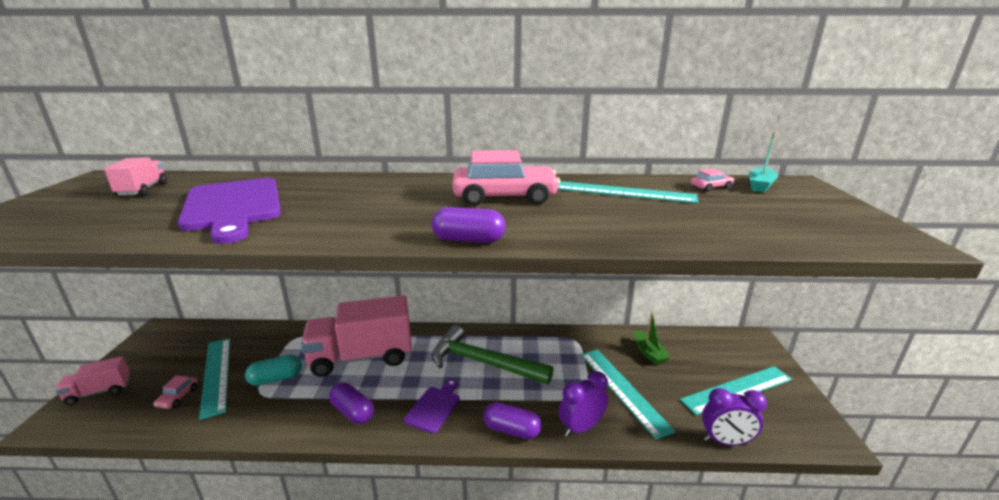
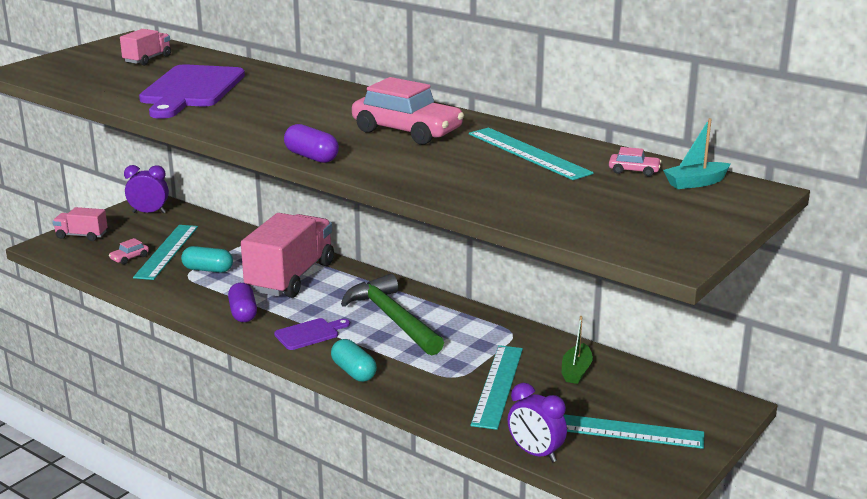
camera: 35 degrees right, 0 degrees up
pink truck [301,295,412,377] -> pink truck turned 90 degrees clockwise [241,213,334,298]
purple capsule [483,402,541,439] -> turquoise capsule [331,339,377,382]
purple clock [559,371,608,437] -> purple clock moved to [124,165,169,213]

